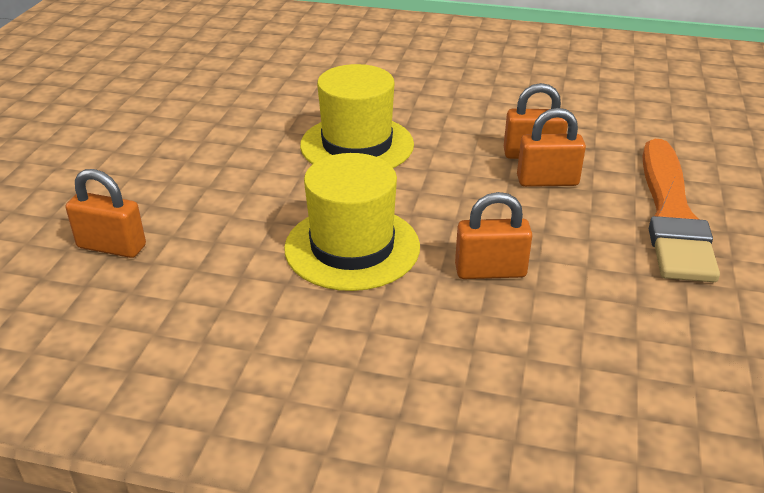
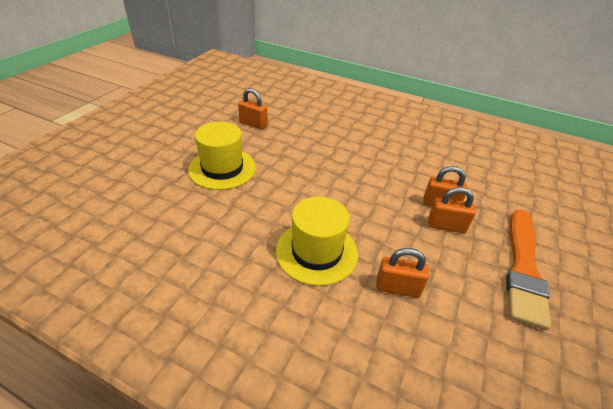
camera: 10 degrees right, 5 degrees up
orange padlock [66,169,146,258] -> orange padlock moved to [238,88,268,130]
yellow hat [300,64,414,168] -> yellow hat moved to [188,122,256,190]

